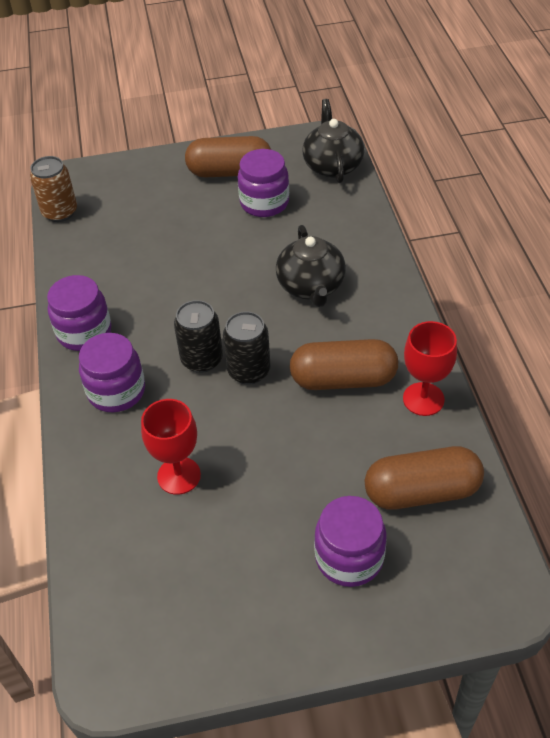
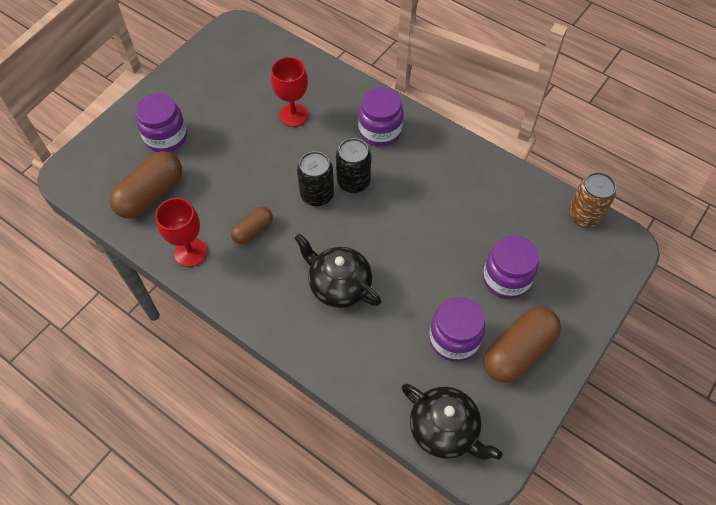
camera: 135 degrees right, 10 degrees up
purple jar [47,275,111,351] -> purple jar moved to [483,236,539,299]
brown capsule [290,339,398,390] -> brown capsule [231,207,273,244], size x0.56

